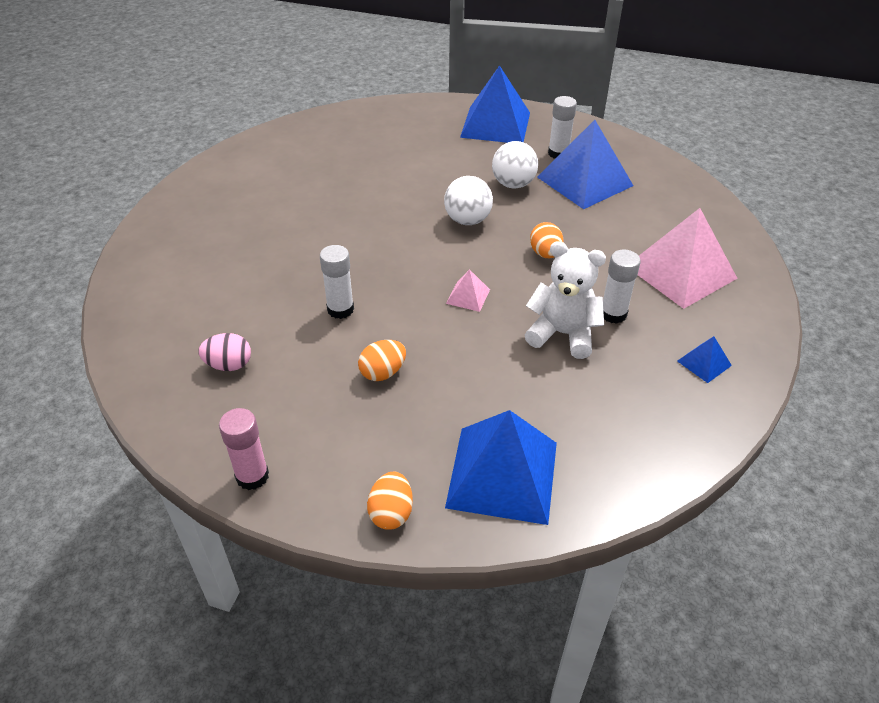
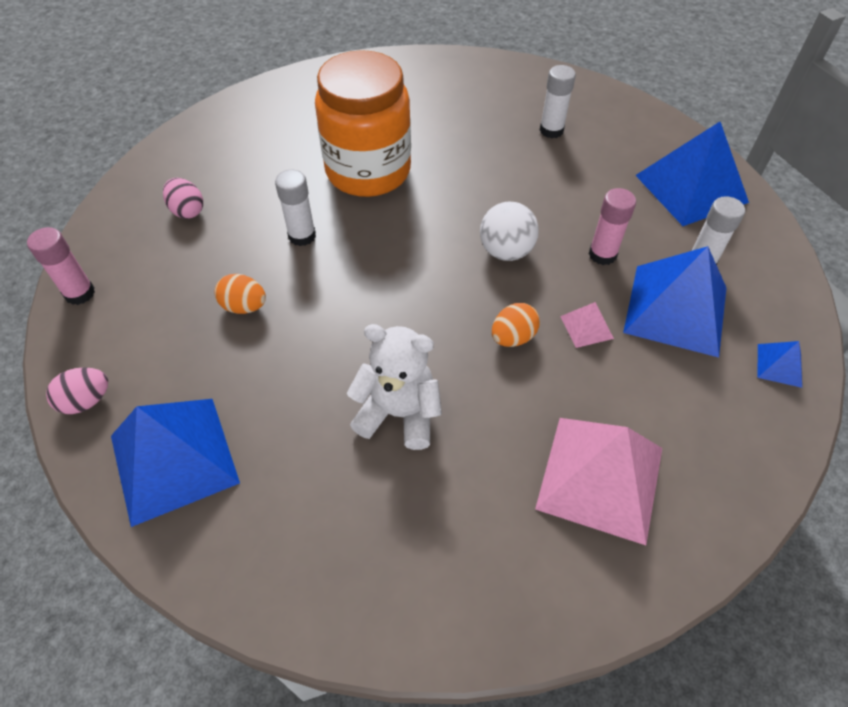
camera: 55 degrees right, 10 degrees up
orange egg [367,472,413,530] -> pink egg [46,367,108,414]
pink pyramid [446,269,490,312] -> pink pyramid moved to [560,302,614,348]
white ball [492,141,538,188] -> pink glue stick [589,188,636,265]
white teddy bear [525,241,606,359] -> white teddy bear turned 60 degrees counterclockwise [347,324,442,450]
white glue stick [603,250,641,324] -> white glue stick moved to [540,65,576,138]
blue pyramid [677,336,732,383] -> blue pyramid moved to [758,341,802,388]
none -> orange jar [315,50,411,197]

